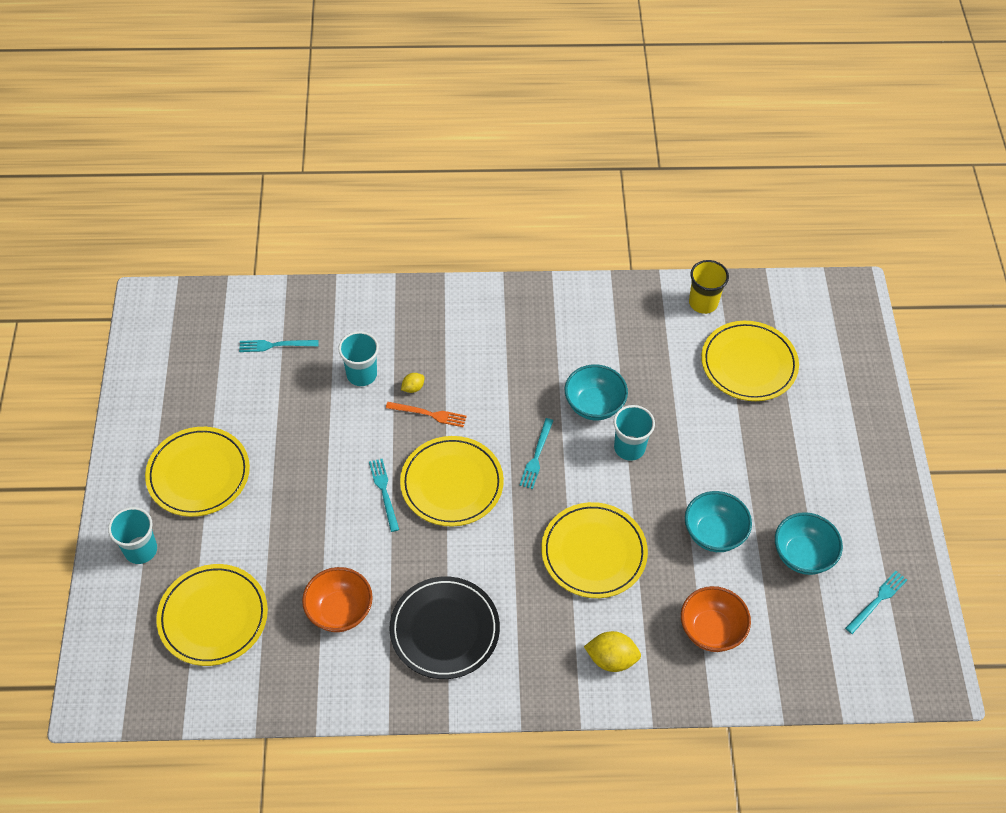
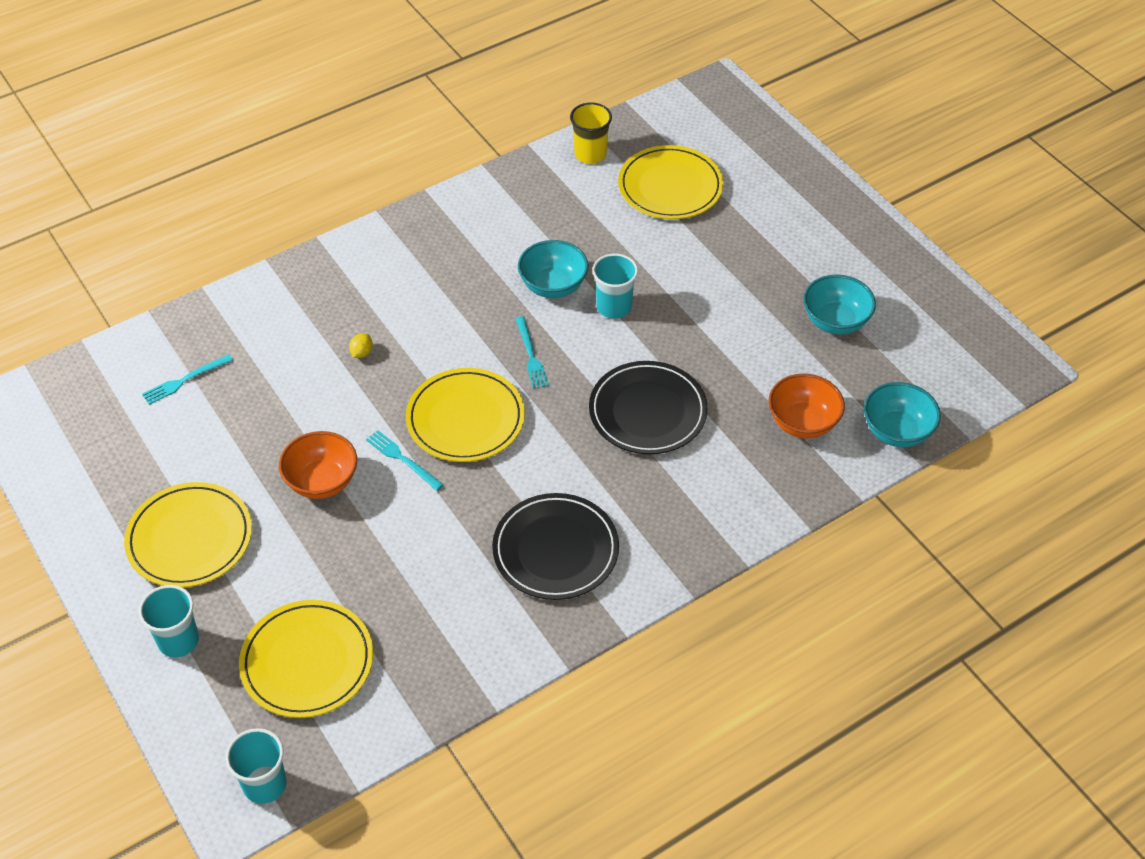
camera: 30 degrees left, 5 degrees down
orange bowl [302,567,373,632] -> orange bowl moved to [279,431,357,499]
turquoise cup [338,331,379,386] -> turquoise cup moved to [225,728,287,804]
orange fork [386,402,467,427] -> none
yellow plate [541,502,648,598] -> black plate [589,361,708,454]
yellow lemon [584,631,641,672] -> none
turquoise bowl [685,491,752,552] -> turquoise bowl moved to [864,382,941,447]
turquoise fork [845,571,907,634] -> none

